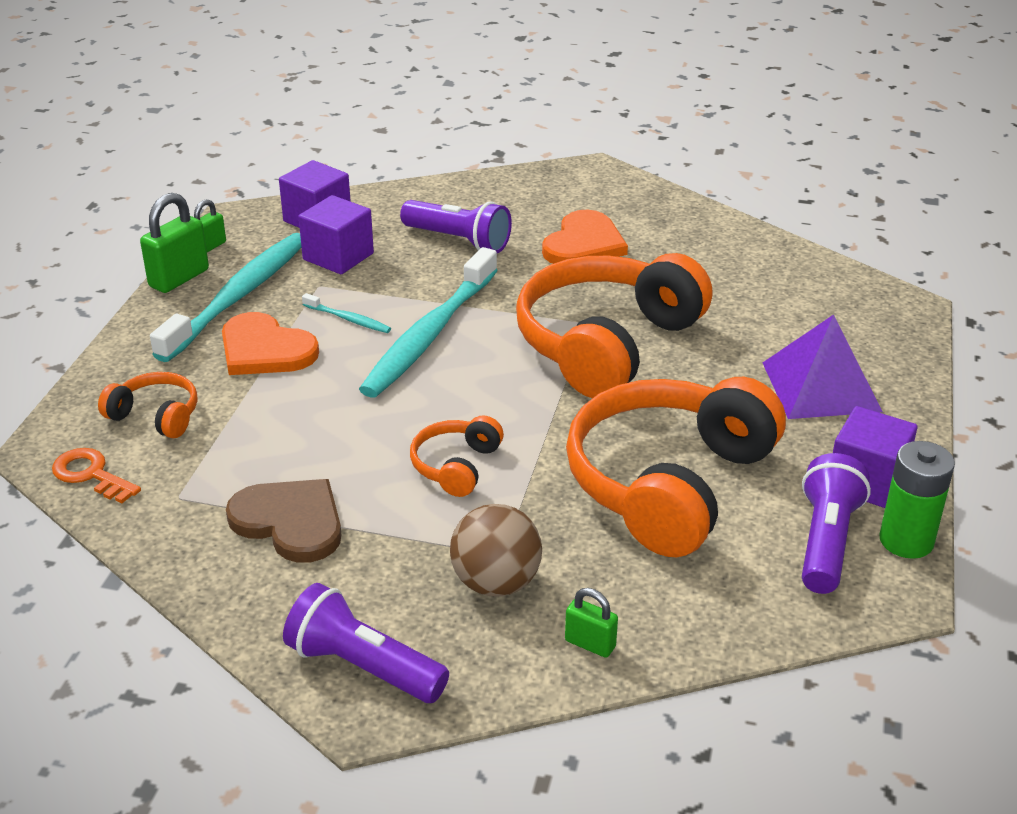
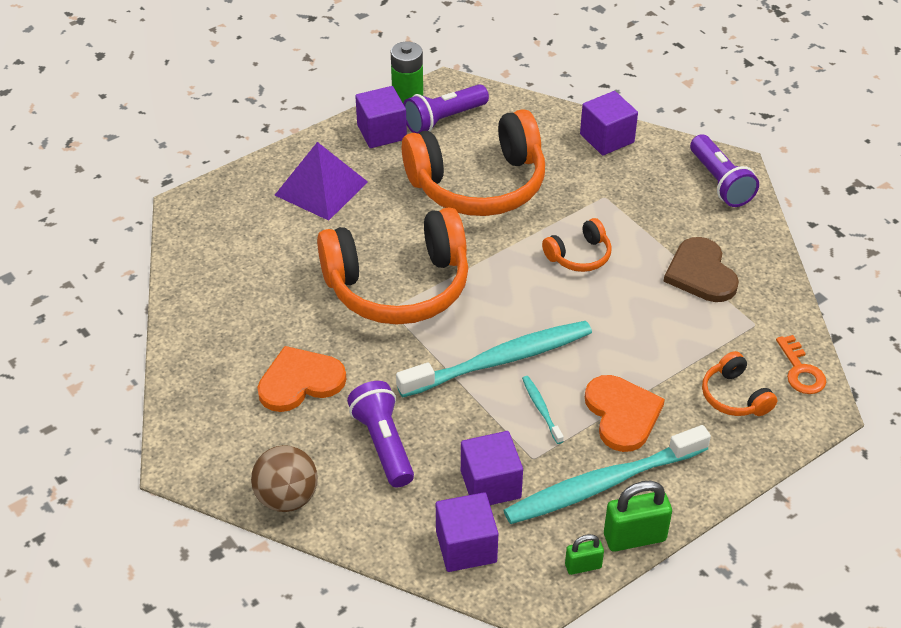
camera: 140 degrees left, 10 degrees up
brown ball [450,504,542,597] -> brown ball moved to [251,445,318,512]
green padlock [565,588,618,658] -> purple cube [580,91,638,155]

